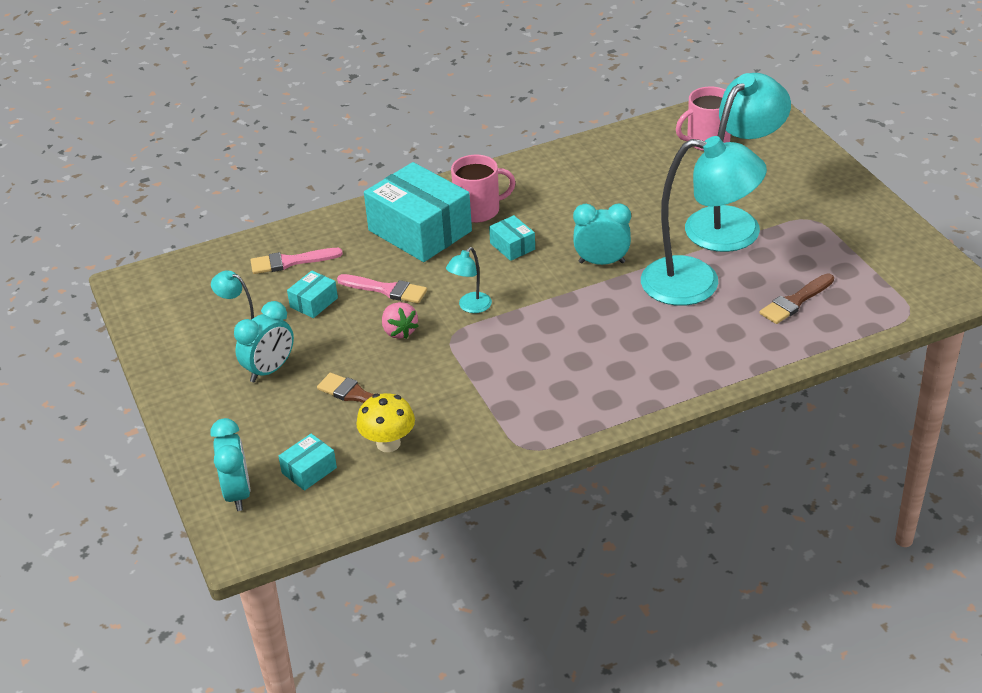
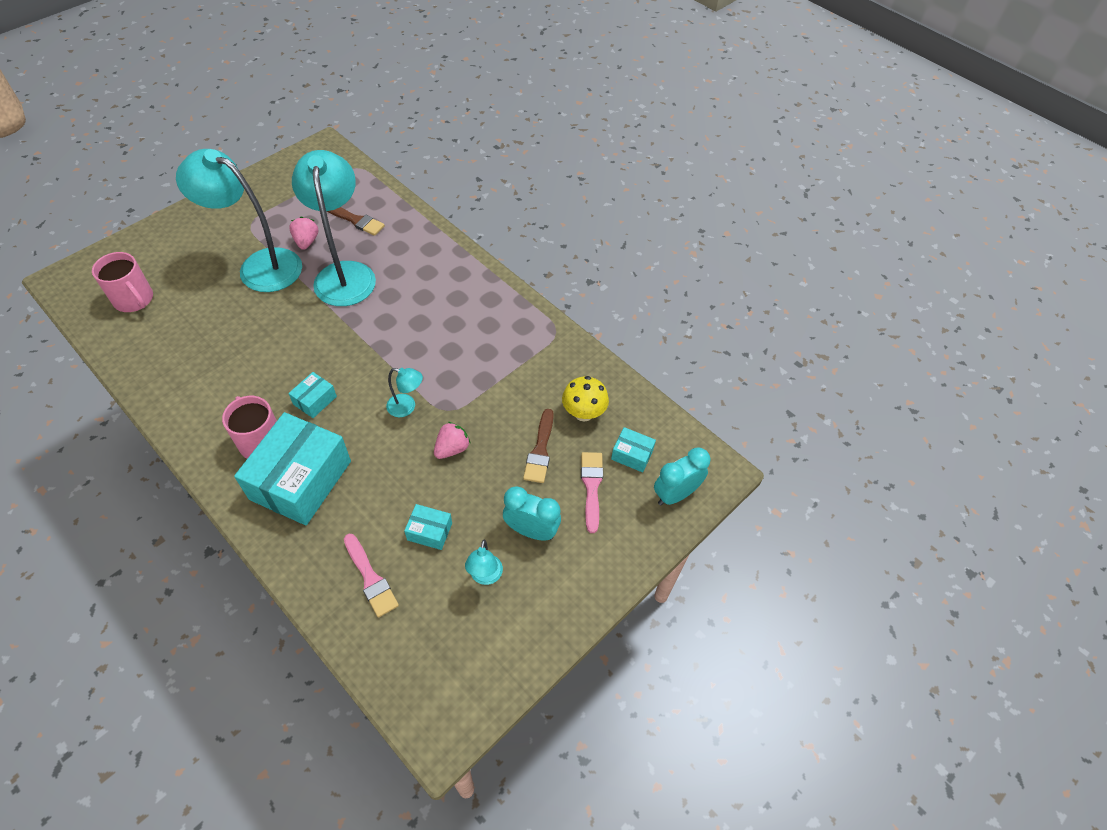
camera: 115 degrees left, 15 degrees up
pink brush [337,274,427,303] -> pink brush moved to [581,452,603,533]
turquoise clock [573,203,631,265] -> none
none -> pink strawberry [289,217,318,250]

